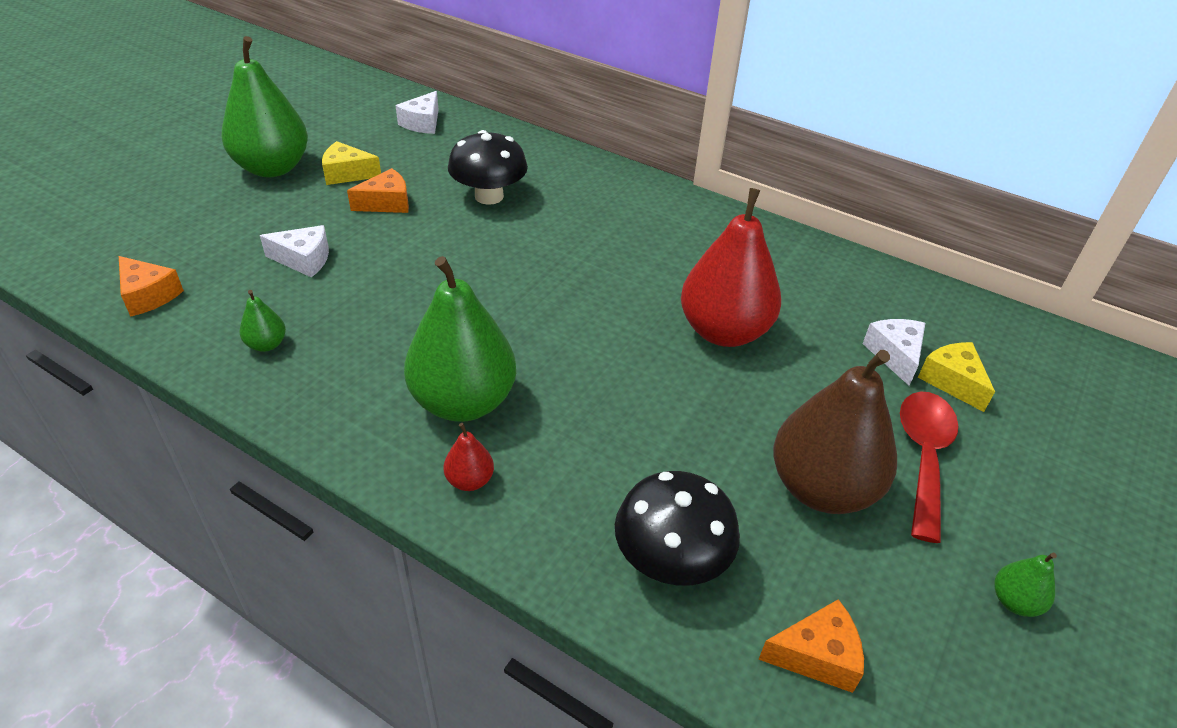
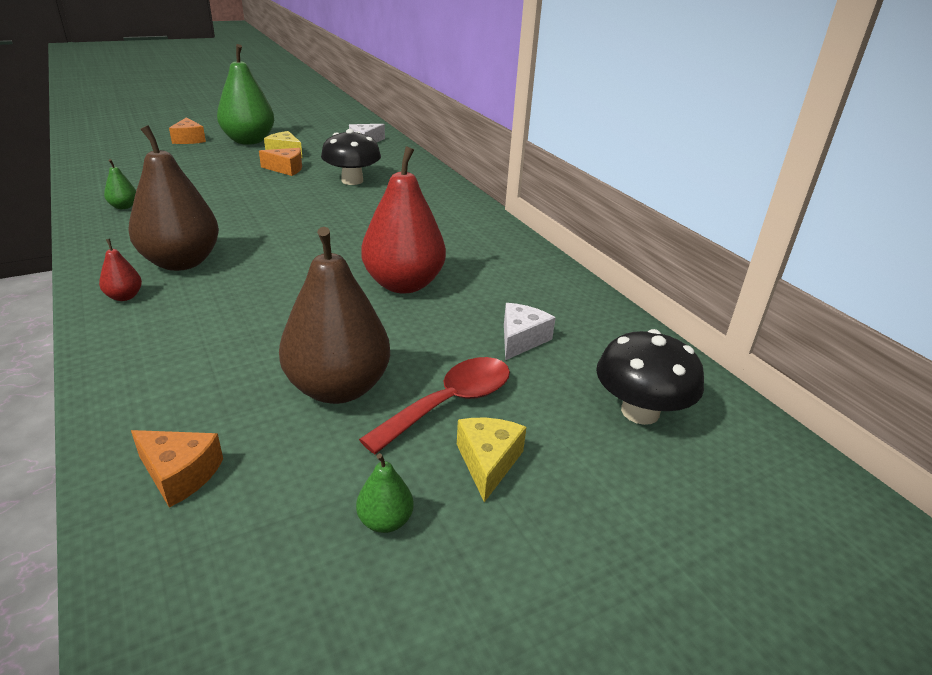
camera: 30 degrees right, 10 degrees down
orange cheese [119,256,184,317] -> orange cheese moved to [169,117,206,144]
white cheese [260,225,329,278] -> none
green pear [404,256,516,422] -> brown pear [128,125,219,271]
black mushroom [615,471,740,586] -> black mushroom moved to [596,329,704,425]
yellow cheese [918,342,995,412] -> yellow cheese moved to [457,418,527,502]

